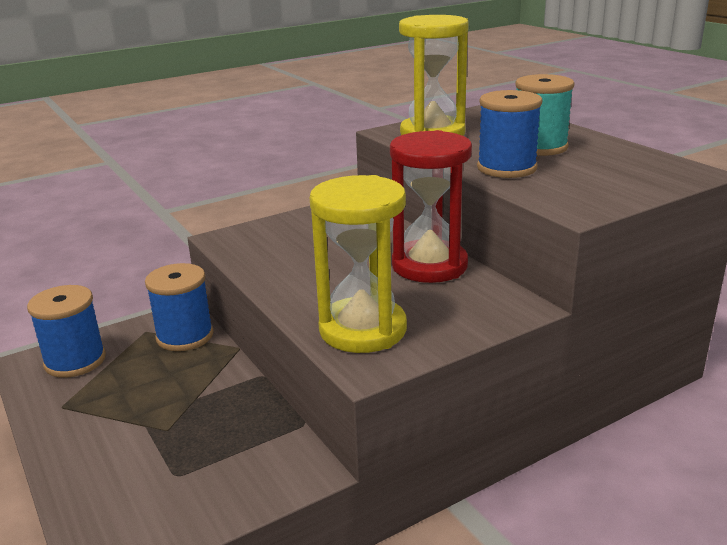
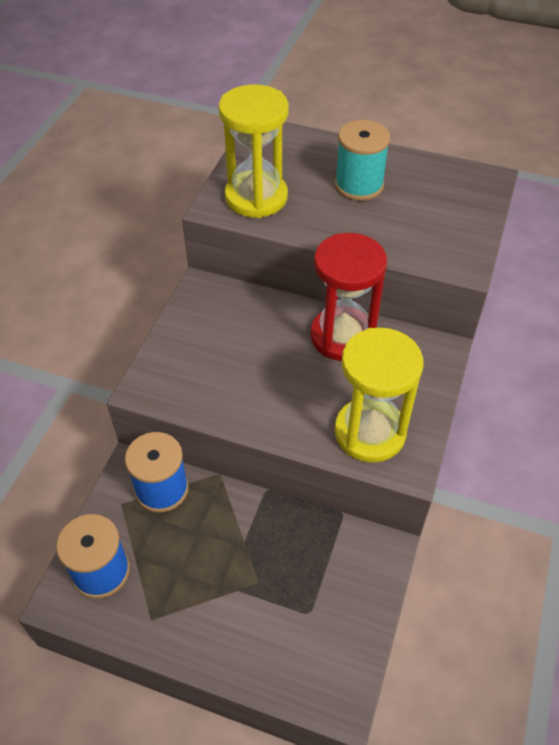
camera: 40 degrees left, 25 degrees up
blue spool [477,90,542,178] -> none

